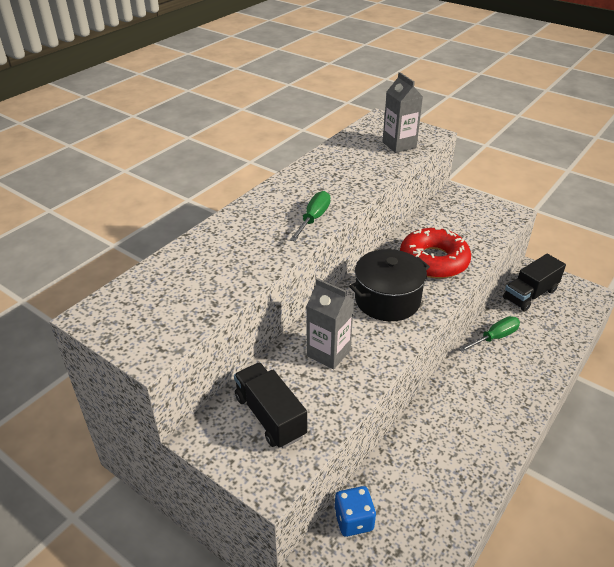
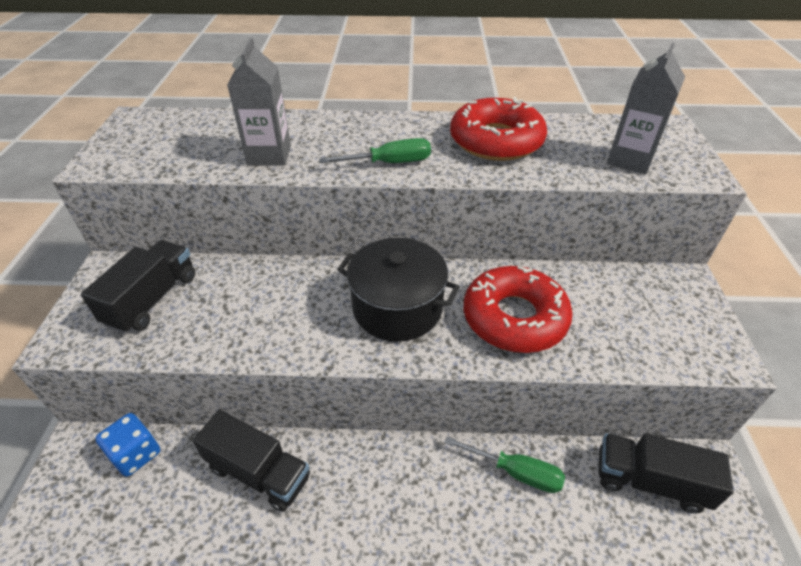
camera: 55 degrees right, 5 degrees up
grey carton [307,278,354,370] -> grey carton moved to [227,38,291,166]
none -> black truck [192,410,310,512]
none -> red donut [450,97,547,161]

